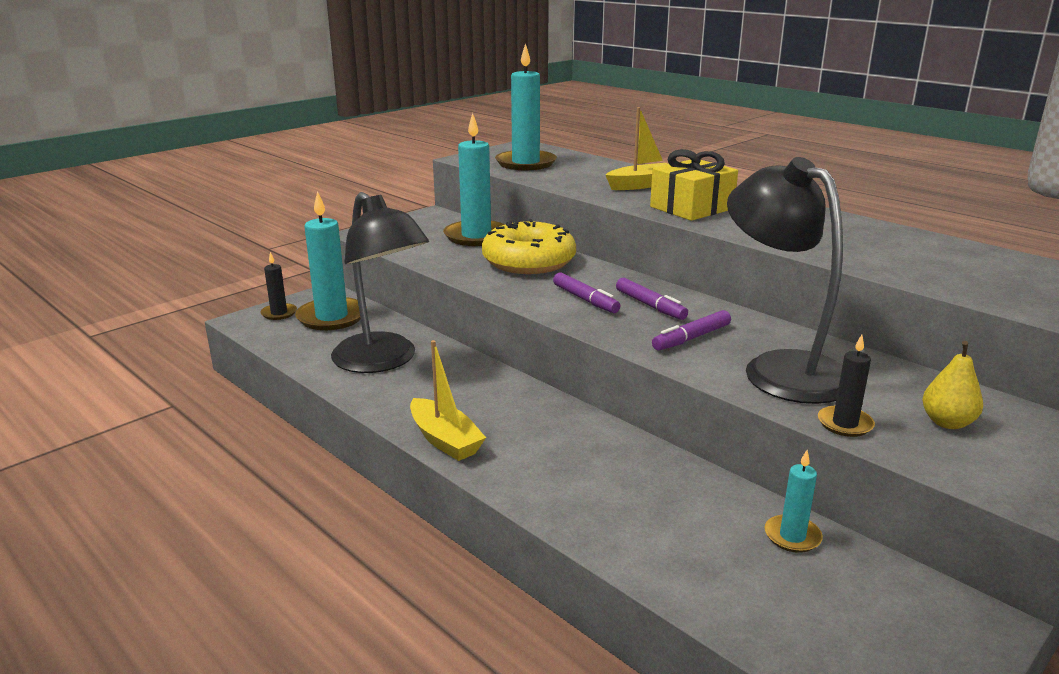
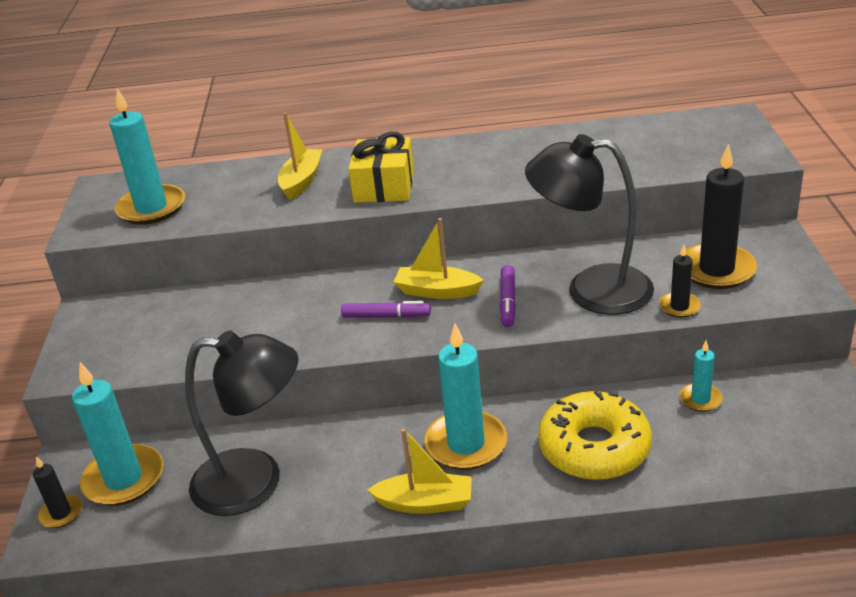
camera: 45 degrees left, 10 degrees up
turquoise candle [443,113,505,246] -> turquoise candle moved to [425,324,507,470]
yellow donut [482,219,576,274] -> yellow donut moved to [538,391,652,480]
purple marker [616,278,688,320] -> yellow boat [394,218,484,299]
yellow pear [922,341,983,429] -> black candle [686,144,757,289]

